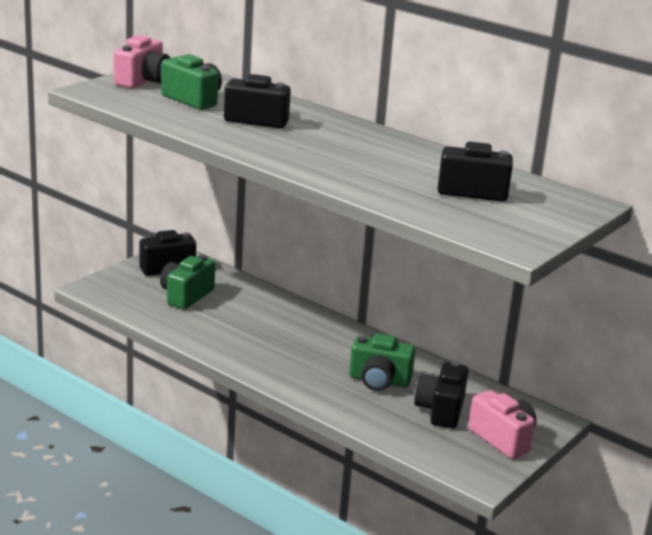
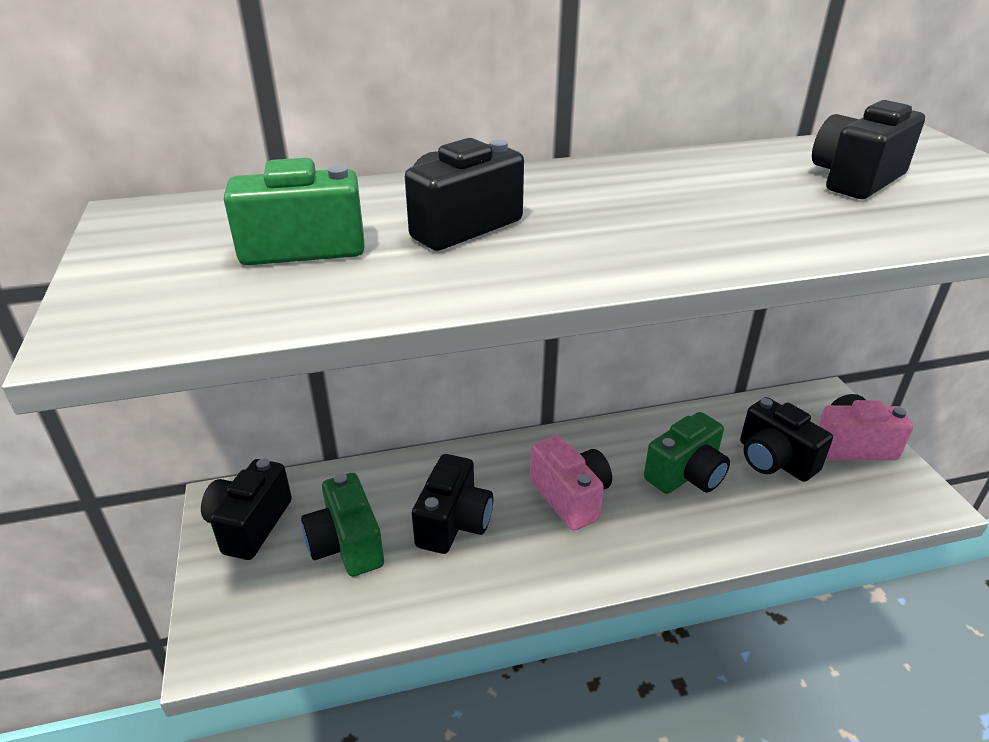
camera: 50 degrees left, 10 degrees up
pink camera [114,35,170,88] -> pink camera moved to [530,435,612,530]
none -> black camera [412,454,493,554]

